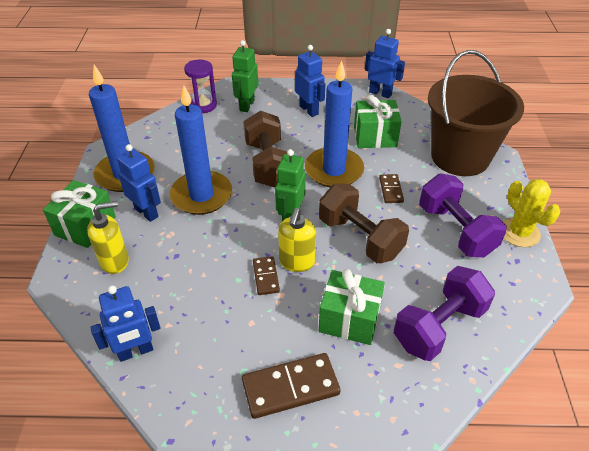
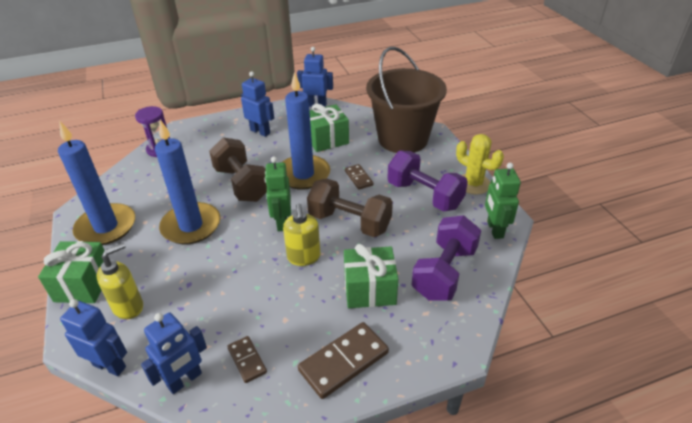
camera: 20 degrees left, 5 degrees down
blue robot [117,144,161,222] -> blue robot moved to [60,299,127,376]
green robot [232,40,258,112] -> green robot moved to [485,163,521,239]
brown domino [253,256,280,295] -> brown domino moved to [227,336,267,383]

